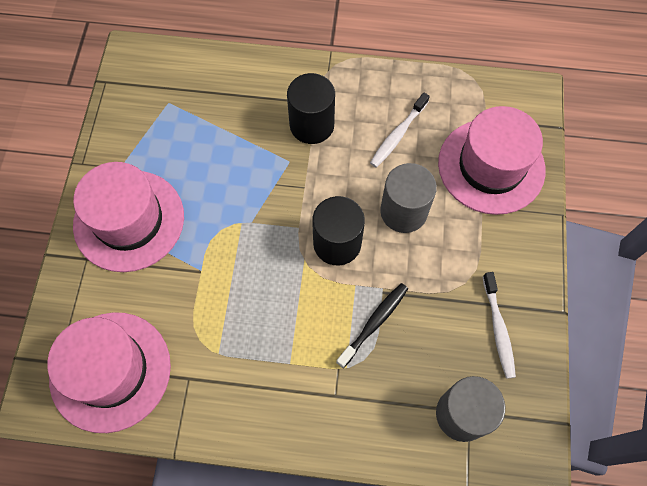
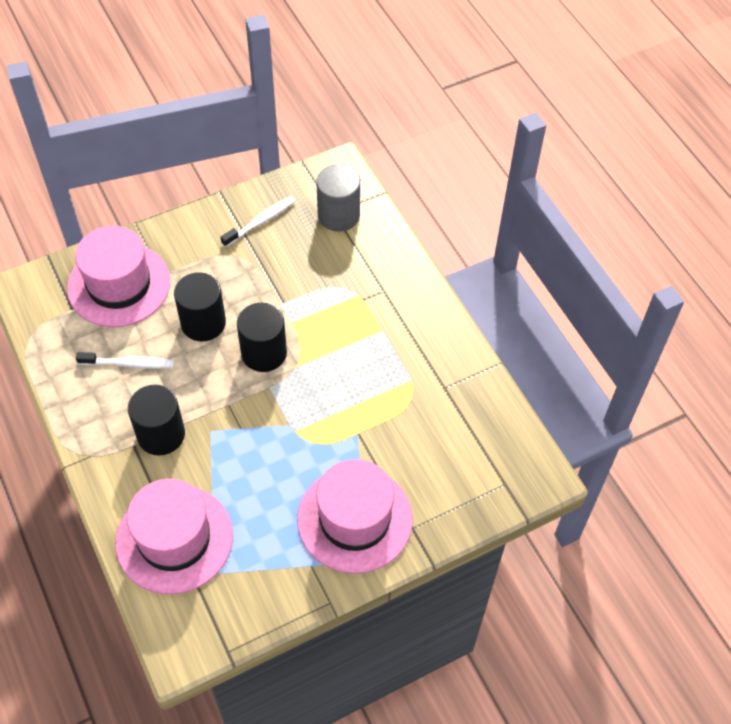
camera: 125 degrees left, 10 degrees down
pink hat [47,312,171,433] -> pink hat moved to [115,479,233,594]
black toothbrush [336,283,408,368] -> none
grey cylinder [380,163,437,233] -> black cylinder [174,272,226,341]

